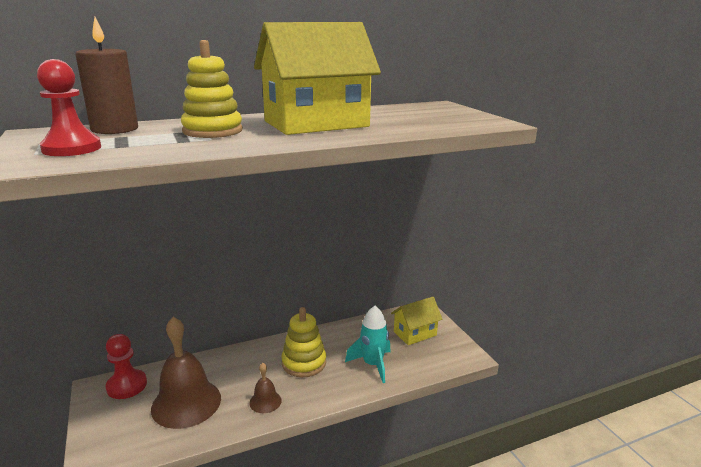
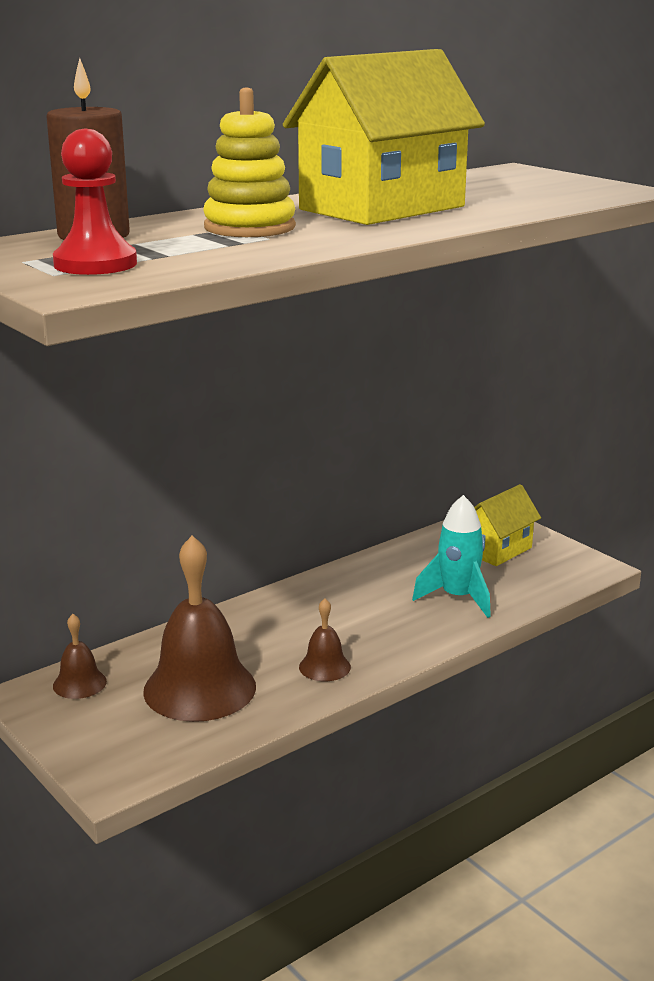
camera: 15 degrees left, 0 degrees up
red pawn [105,334,147,399] -> brown bell [53,614,107,699]
yellow stacking toy [281,307,326,377] -> none

